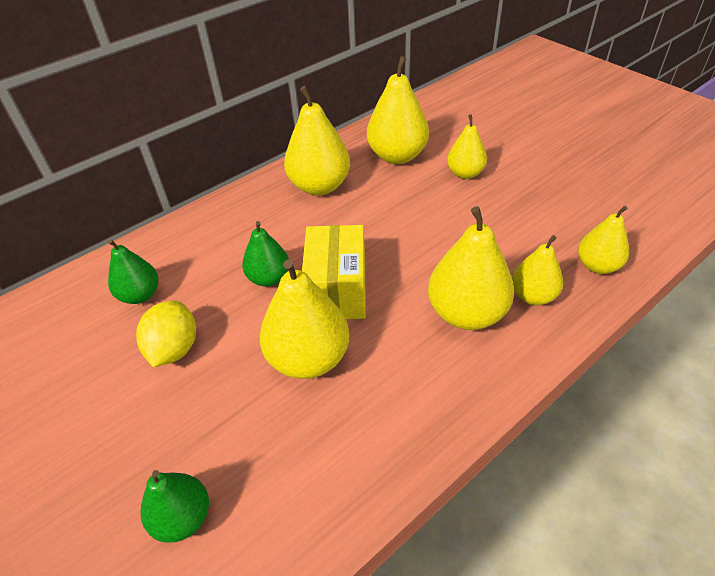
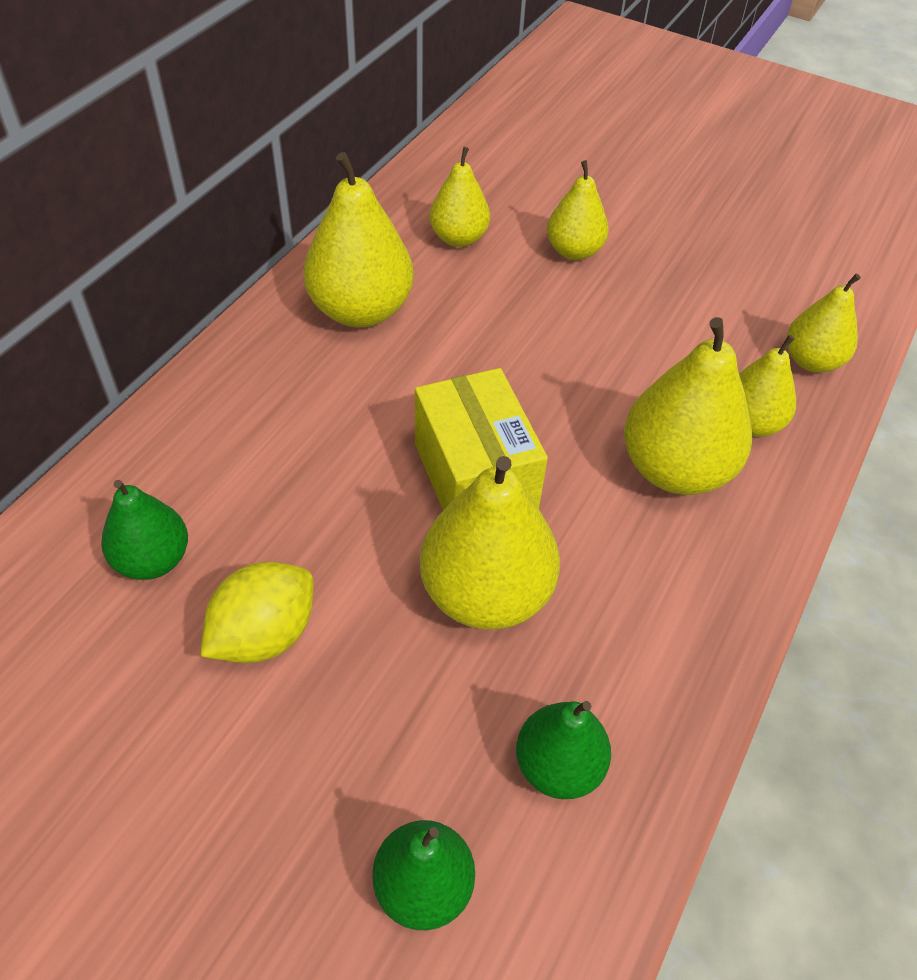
camera: 25 degrees left, 5 degrees up
yellow lemon [136,300,196,367] -> yellow lemon turned 60 degrees clockwise [200,562,314,663]
green pear [242,221,289,287] -> green pear moved to [516,701,611,799]
yellow pear [367,56,429,164] -> yellow pear [429,147,490,247], size x0.61

